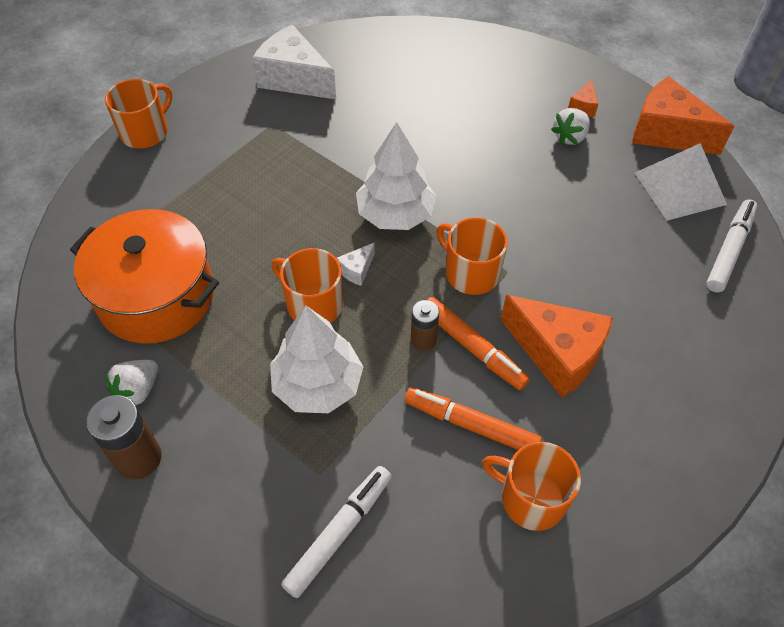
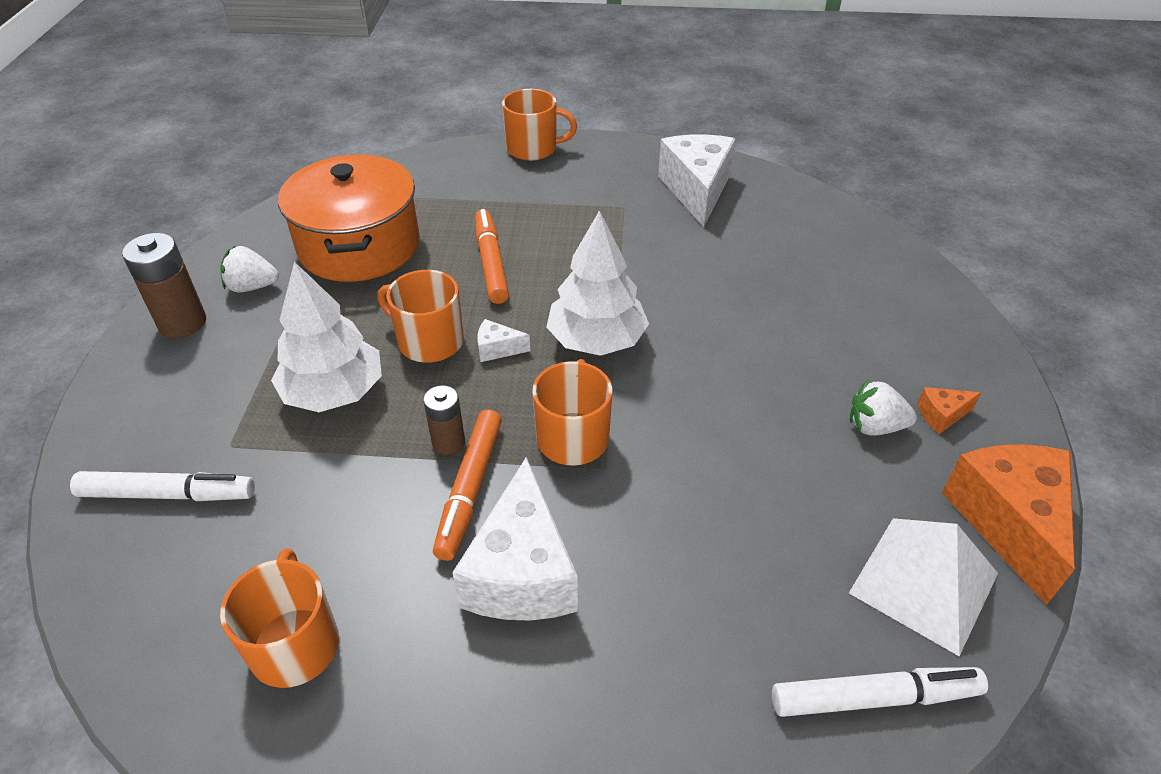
camera: 55 degrees right, 10 degrees down
orange mug [272,248,343,323] -> orange mug turned 60 degrees counterclockwise [378,270,464,363]
orange marker [404,387,542,450] -> orange marker moved to [475,209,509,304]
orange cheese [501,295,613,398] -> white cheese [452,457,578,621]

